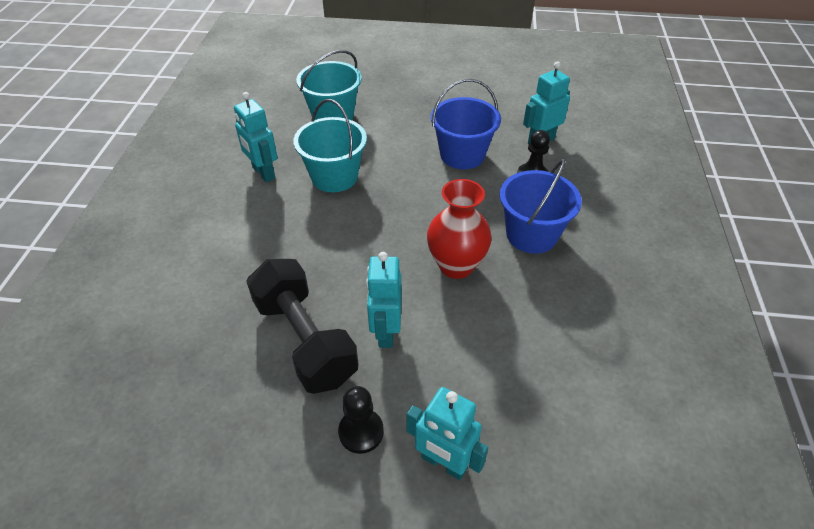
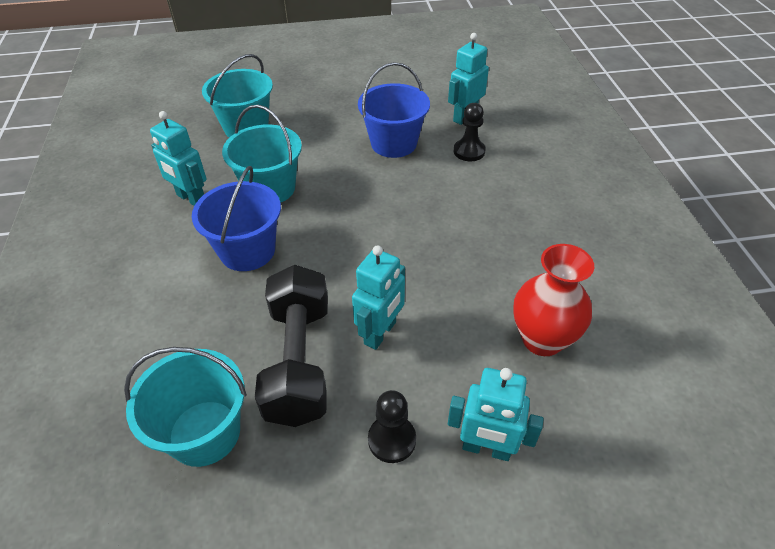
camera: 15 degrees left, 0 degrees up
black dumbbell [246,259,359,394] -> black dumbbell turned 45 degrees clockwise [255,265,328,427]
turquoise robot [366,252,402,348] -> turquoise robot turned 135 degrees counterclockwise [352,245,405,350]
red vase [427,179,492,279] -> red vase moved to [513,244,594,356]
blue bucket [500,159,582,254] -> blue bucket moved to [192,166,281,271]
none -> turquoise bucket [124,347,247,467]

